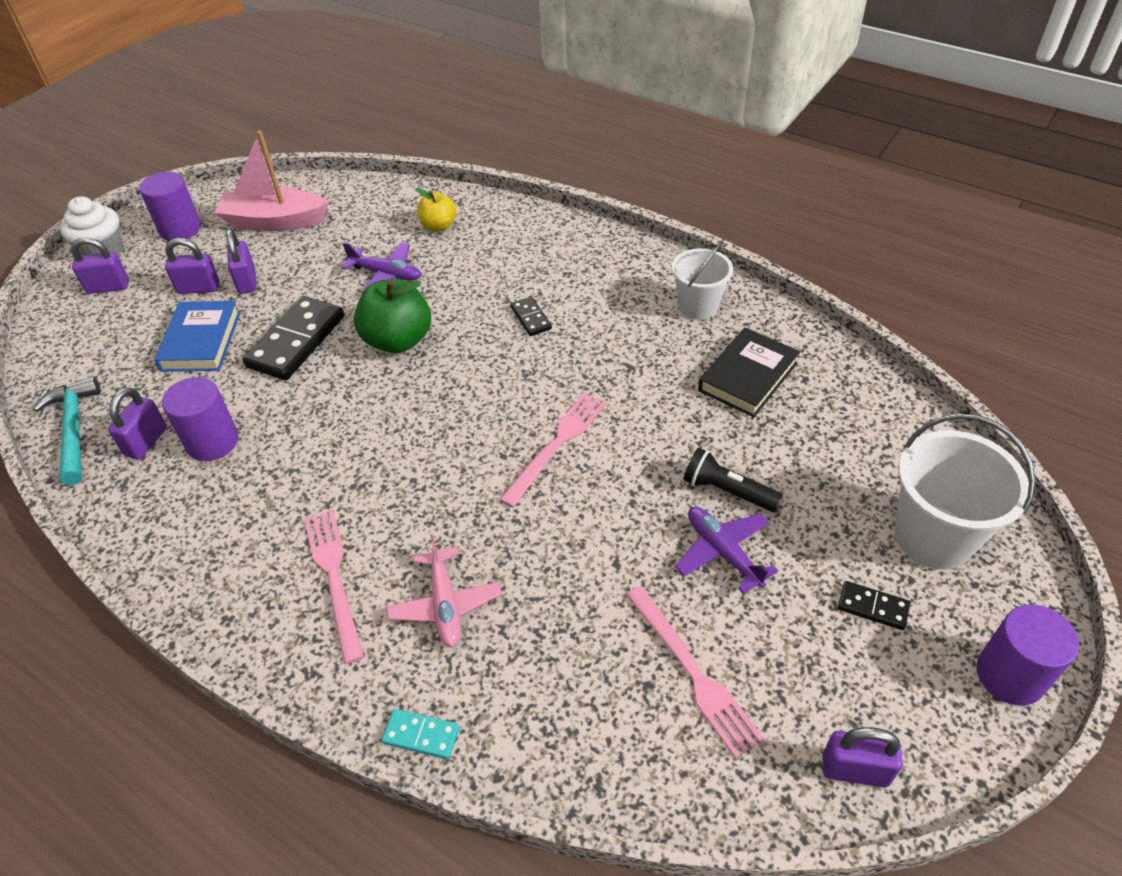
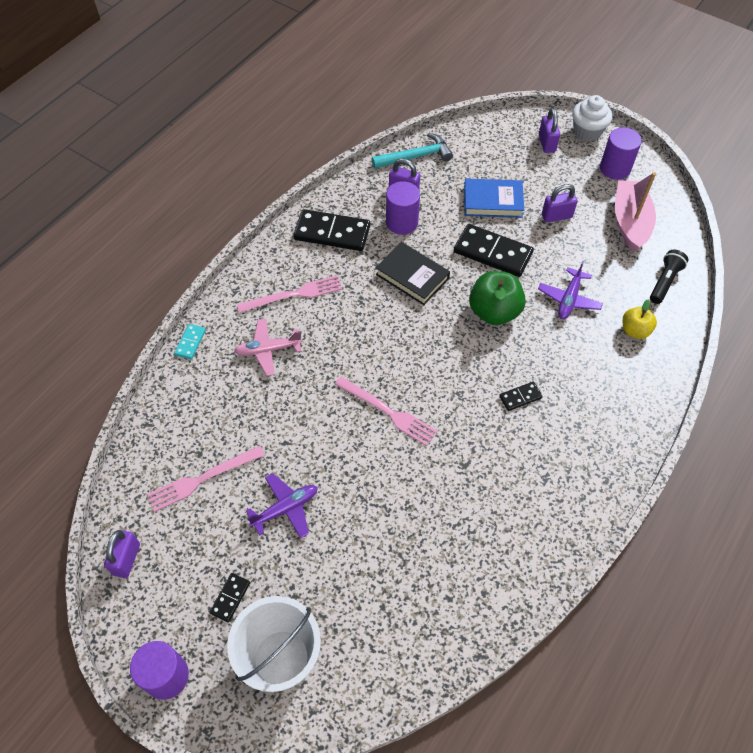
camera: 90 degrees right, 10 degrees up
purple padlock [165,238,219,294] -> none
white bucket [672,241,733,320] -> none
black flashlight [683,447,783,512] -> black flashlight moved to [650,250,688,304]
black book [698,327,800,417] -> black book moved to [376,242,450,305]
none -> black domino [293,209,370,251]

